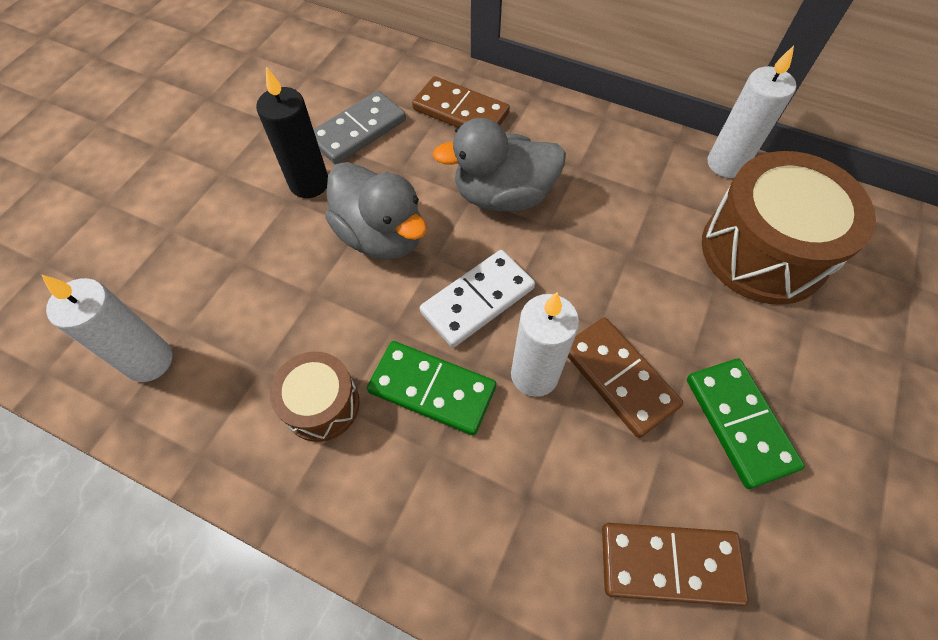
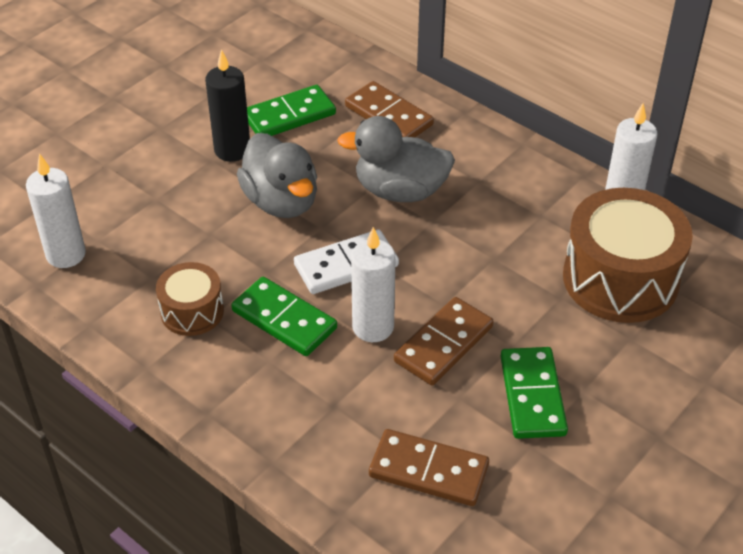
camera: 15 degrees right, 15 degrees down
grey domino [313,91,406,164] -> green domino [247,85,336,136]
brown domino [568,318,683,438] -> brown domino turned 60 degrees clockwise [394,297,494,385]

